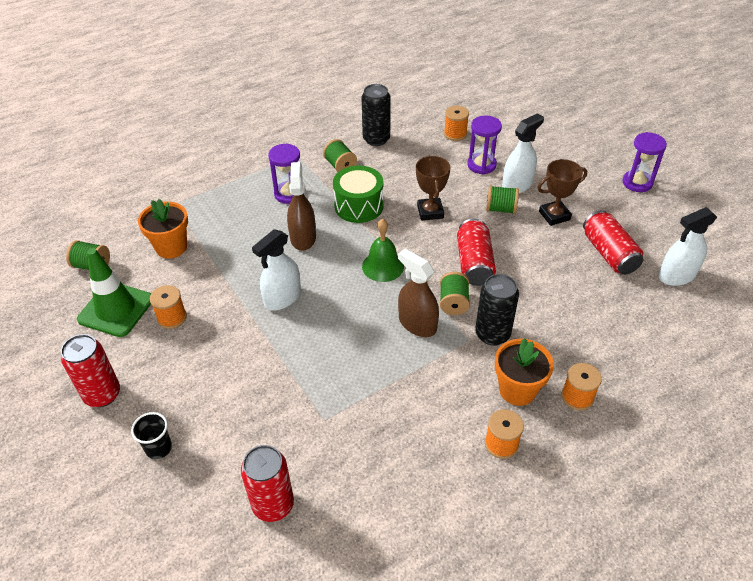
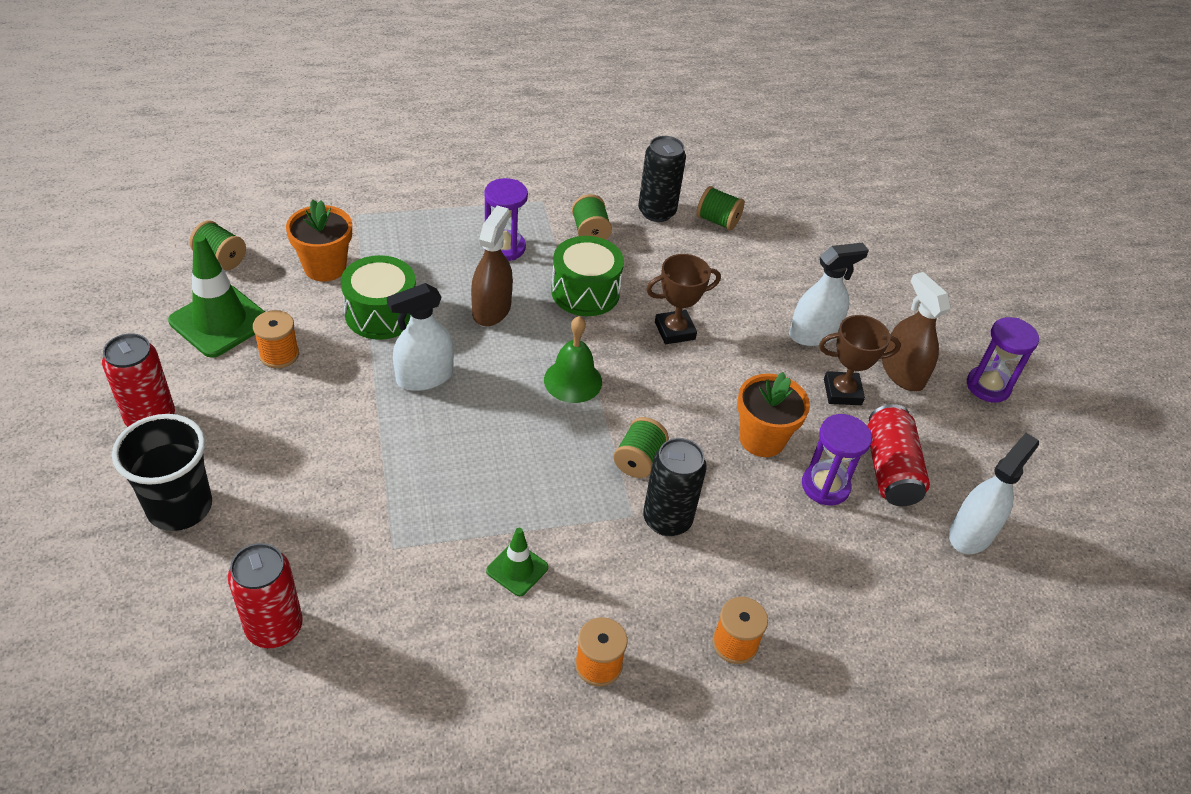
camera: 15 degrees right, 0 degrees up
black cup [131,412,172,459] -> black cup [112,414,212,531], size x1.84
brown spray bottle [398,249,439,337] -> brown spray bottle moved to [882,272,951,392]
brown trophy [416,155,451,221] -> brown trophy turned 60 degrees clockwise [646,254,721,344]
orange spool [444,106,469,141] -> none
red can [457,219,496,286] -> none
purple hourglass [467,115,502,174] -> purple hourglass moved to [802,414,872,505]
green spool [486,185,519,214] -> green spool moved to [696,186,745,231]
orange flower pot [495,338,554,406] -> orange flower pot moved to [737,372,810,457]
white spray bottle [659,207,717,286] -> white spray bottle turned 135 degrees clockwise [949,433,1039,554]
none -> green drum [341,255,416,340]
none -> green traffic cone [486,528,548,596]

